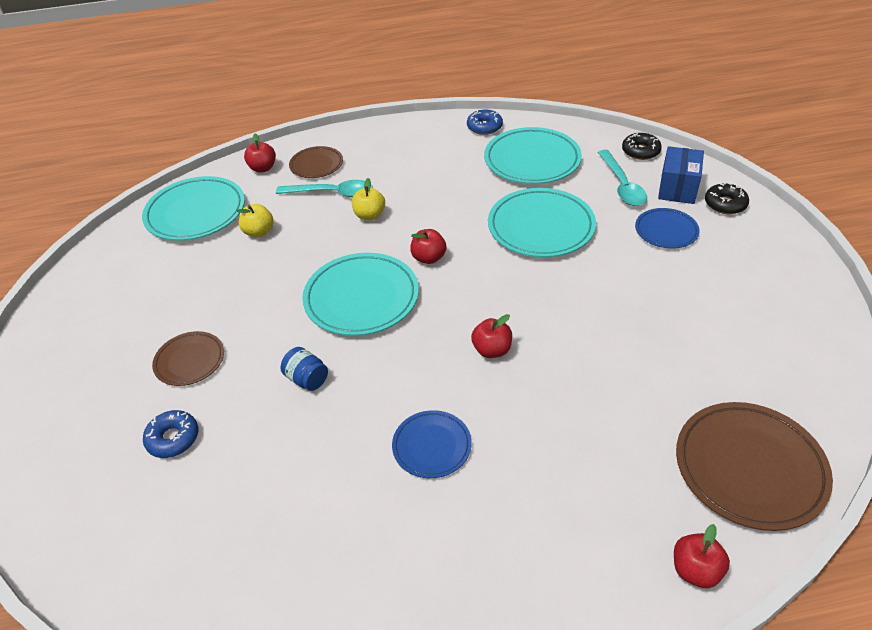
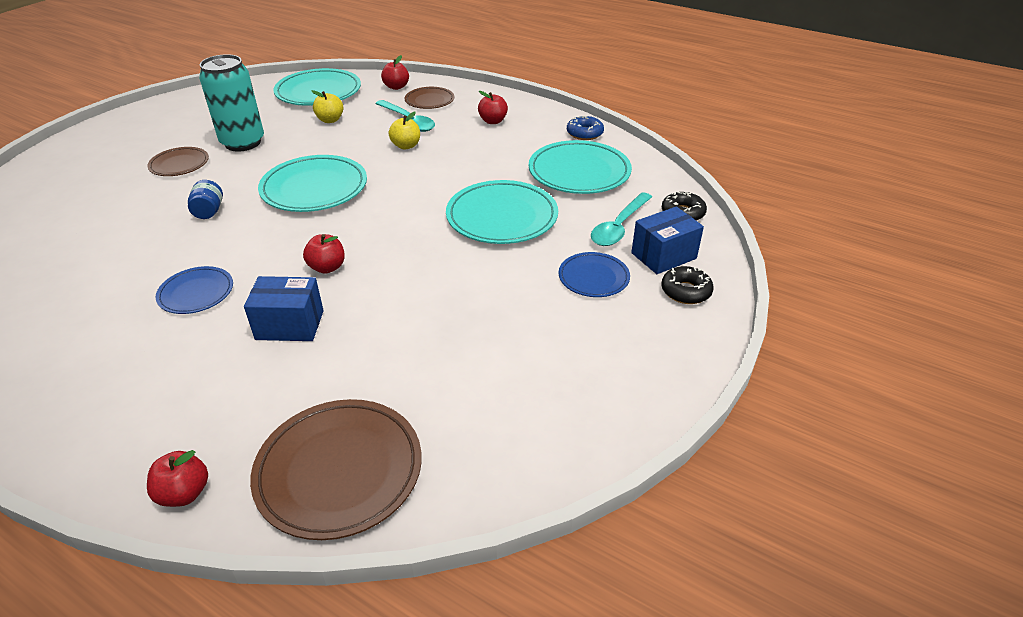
camera: 40 degrees right, 5 degrees down
blue donut [143,410,198,458] -> none
red apple [410,229,447,264] -> red apple moved to [478,91,508,124]
none -> turquoise can [199,54,264,152]
none -> blue box [244,276,324,341]

